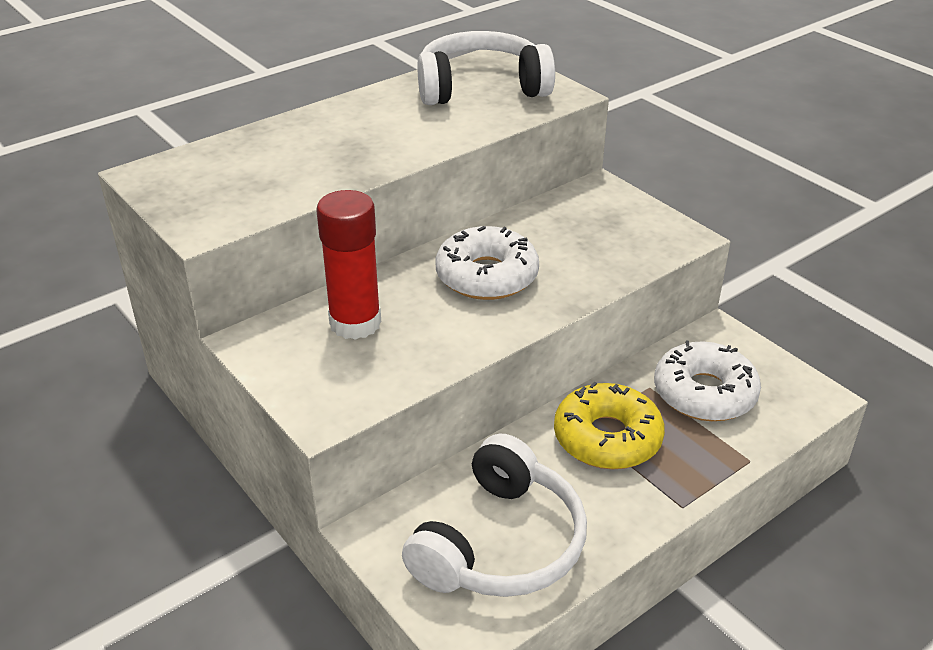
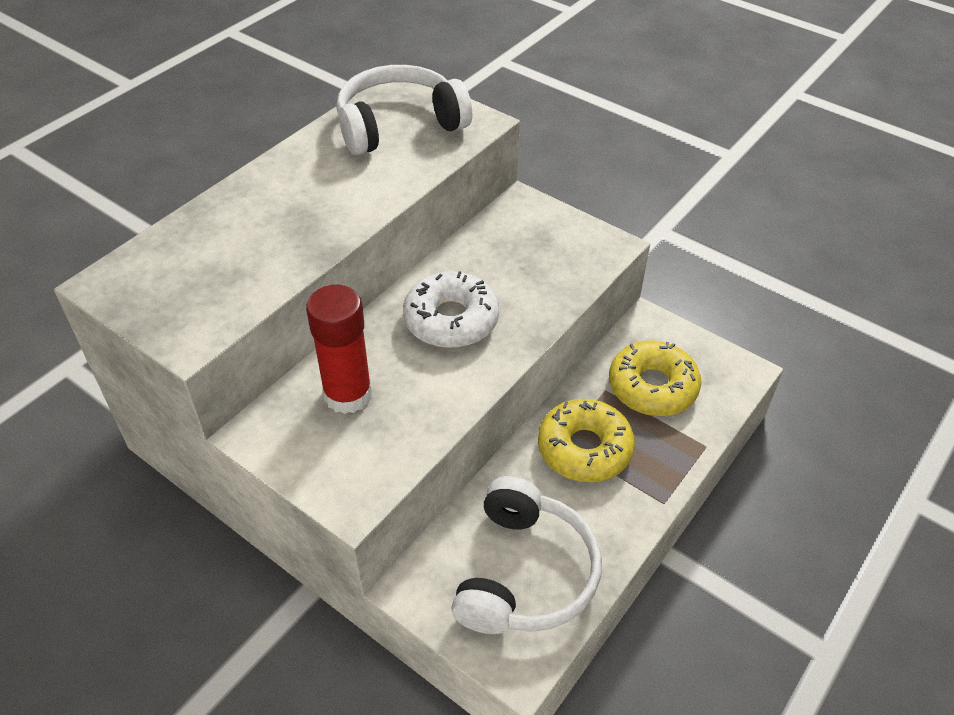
camera: 15 degrees left, 10 degrees up
white donut [654,341,761,421] -> yellow donut [609,340,701,416]

